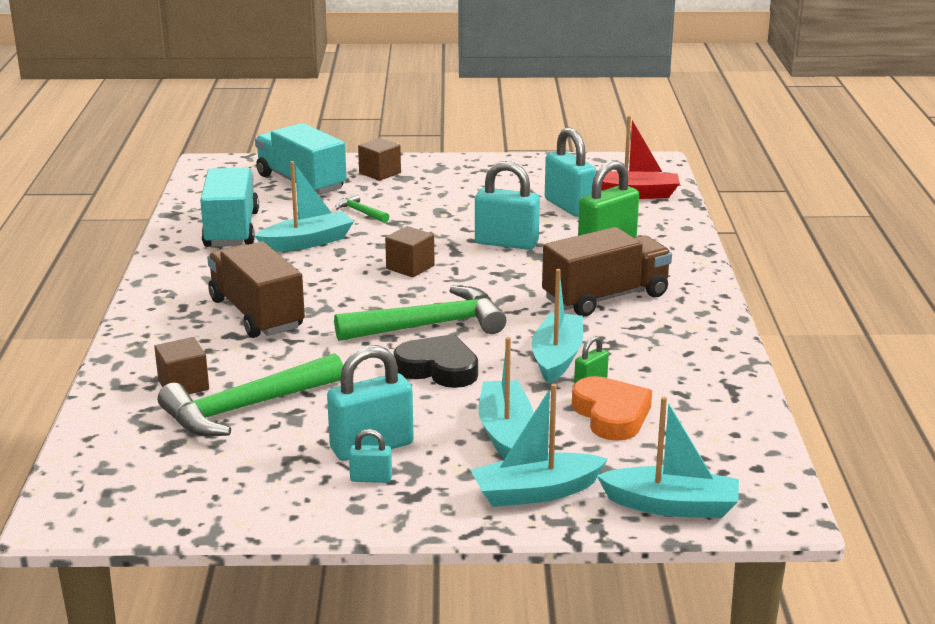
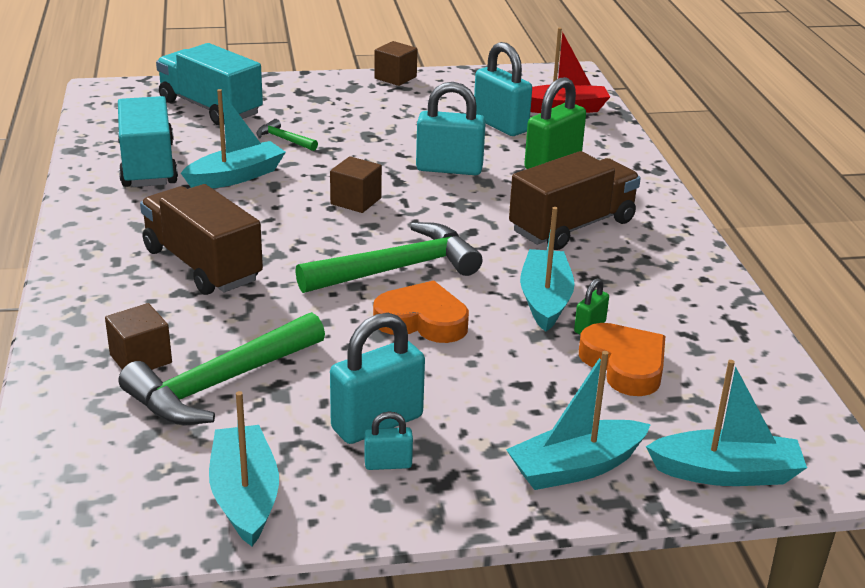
camera: 10 degrees left, 5 degrees up
brown cube [358,138,401,181] -> brown cube moved to [374,41,417,86]
black heart [394,334,478,388] -> orange heart [373,280,469,343]
turquoise boat [479,337,534,459] -> turquoise boat moved to [209,391,279,546]

